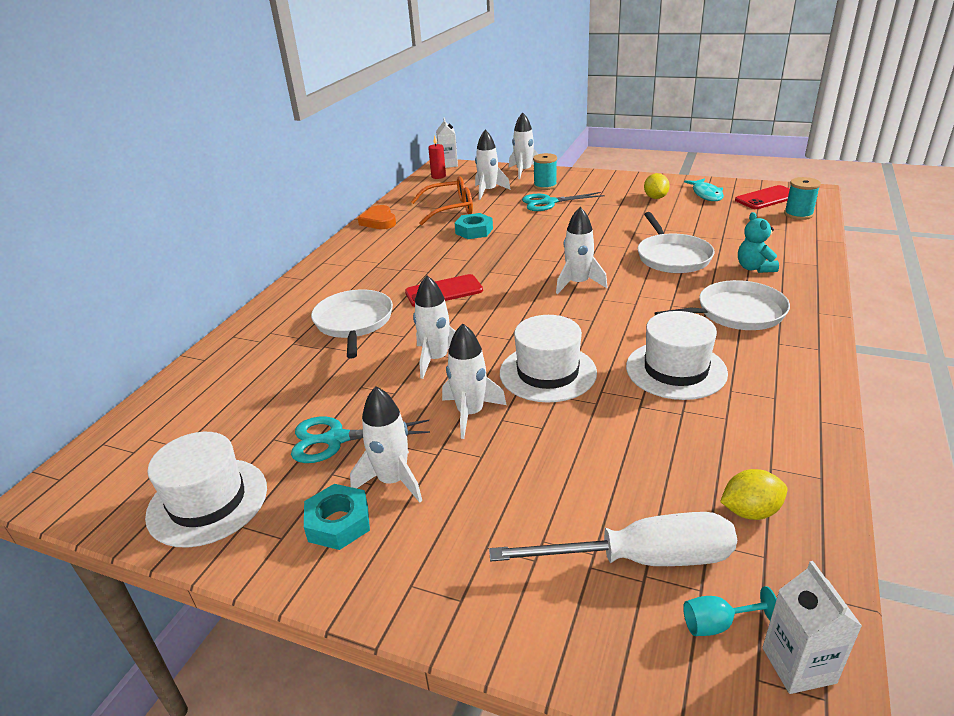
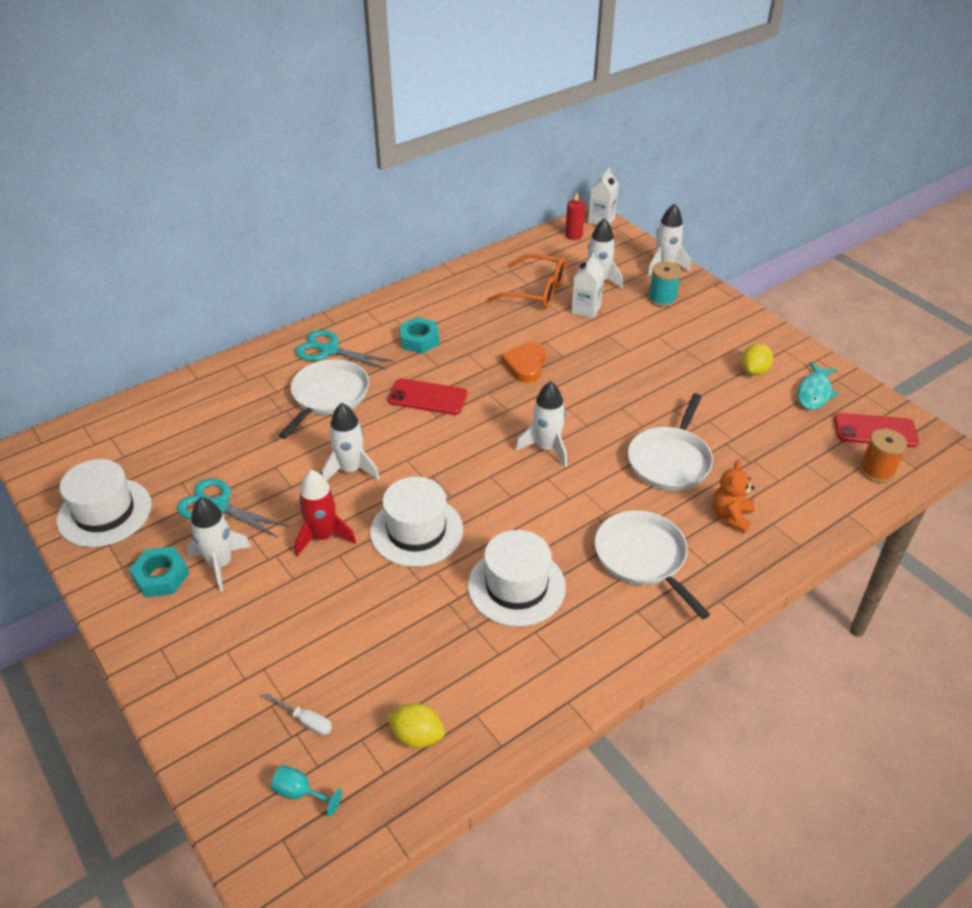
camera: 30 degrees right, 10 degrees up
orange heart [358,205,396,229] -> orange heart moved to [501,342,546,383]
white rocket [442,323,507,439] -> red rocket [295,470,356,556]
turquoise nut [455,213,493,239] -> turquoise nut moved to [400,317,439,353]
white screwdriver [489,512,737,566] -> white screwdriver [264,693,332,736], size x0.41
turquoise scissors [522,192,605,211] -> turquoise scissors moved to [295,330,393,369]
white pan [654,280,790,330] -> white pan turned 135 degrees counterclockwise [595,510,710,619]
turquoise teddy bear [738,212,779,273] -> orange teddy bear [712,460,755,533]
white carton [762,561,862,694] -> white carton moved to [571,253,604,319]
turquoise spool [784,177,821,220] -> orange spool [859,429,907,483]

